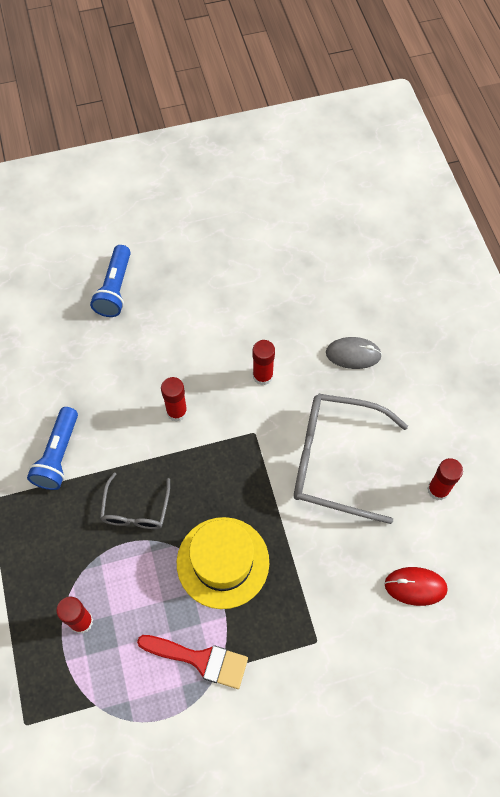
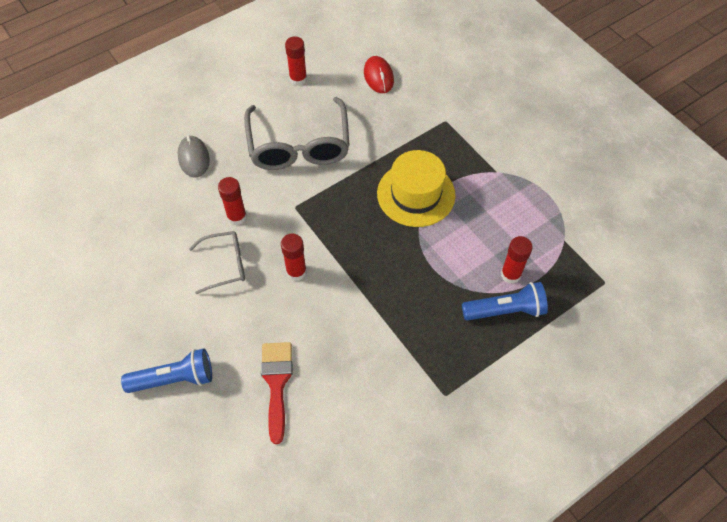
camera: 110 degrees left, 5 degrees down
blue flashlight [27,407,78,490] -> blue flashlight moved to [462,282,548,321]
grey glasses [100,473,170,529] -> grey glasses moved to [189,231,245,294]
red brush [137,635,248,689] -> red brush moved to [261,342,293,444]

